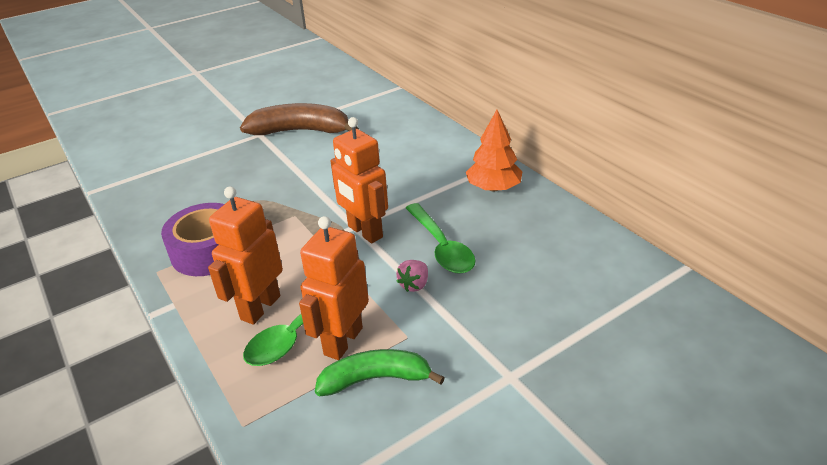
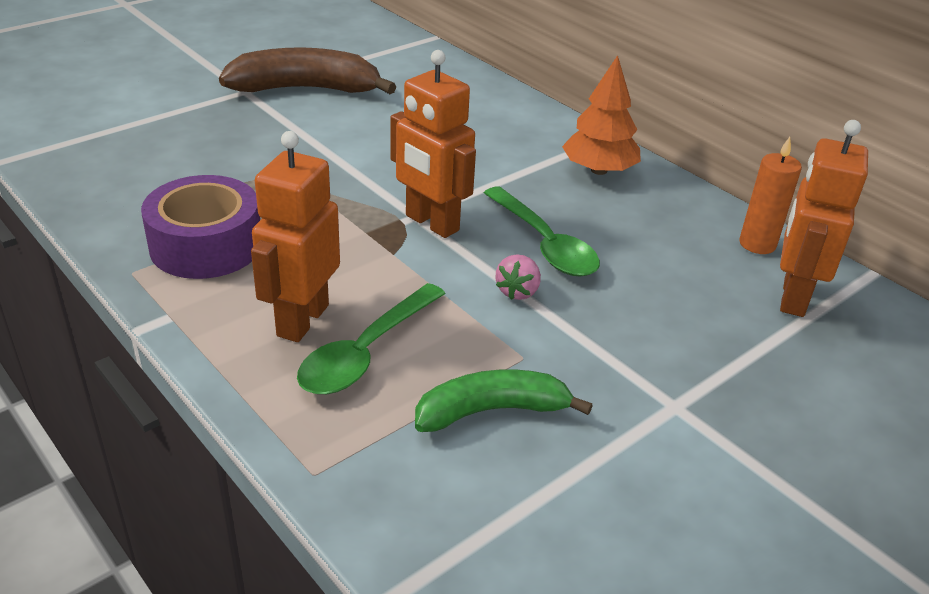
camera: 10 degrees left, 0 degrees up
orange robot [299,216,369,360] -> orange robot moved to [780,120,868,317]
none -> orange candle [740,137,802,254]

